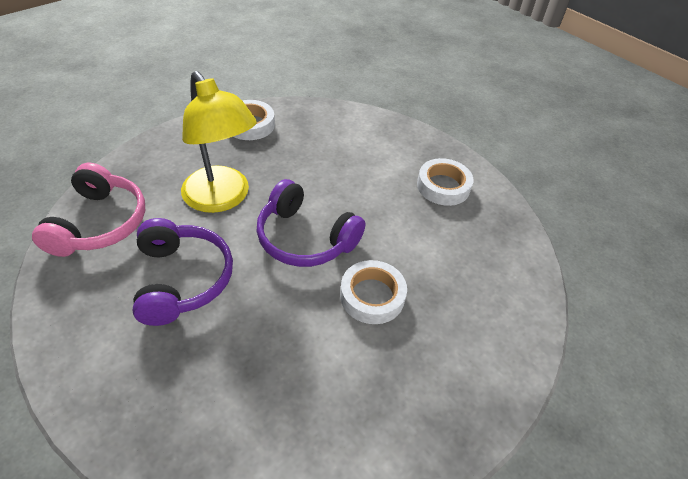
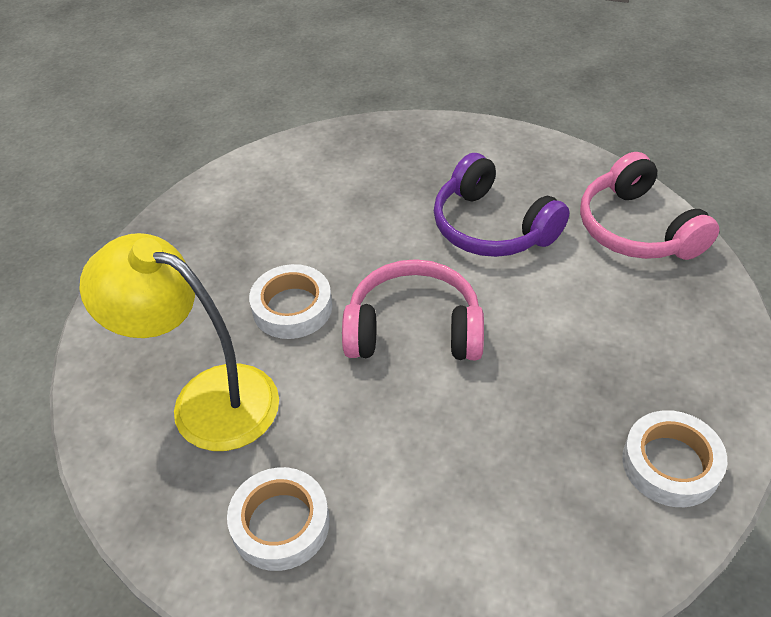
camera: 155 degrees right, 0 degrees up
yellow lamp [181,71,257,213] -> yellow lamp moved to [79,233,279,451]
purple headphones [257,179,366,267] -> pink headphones [342,259,484,360]

